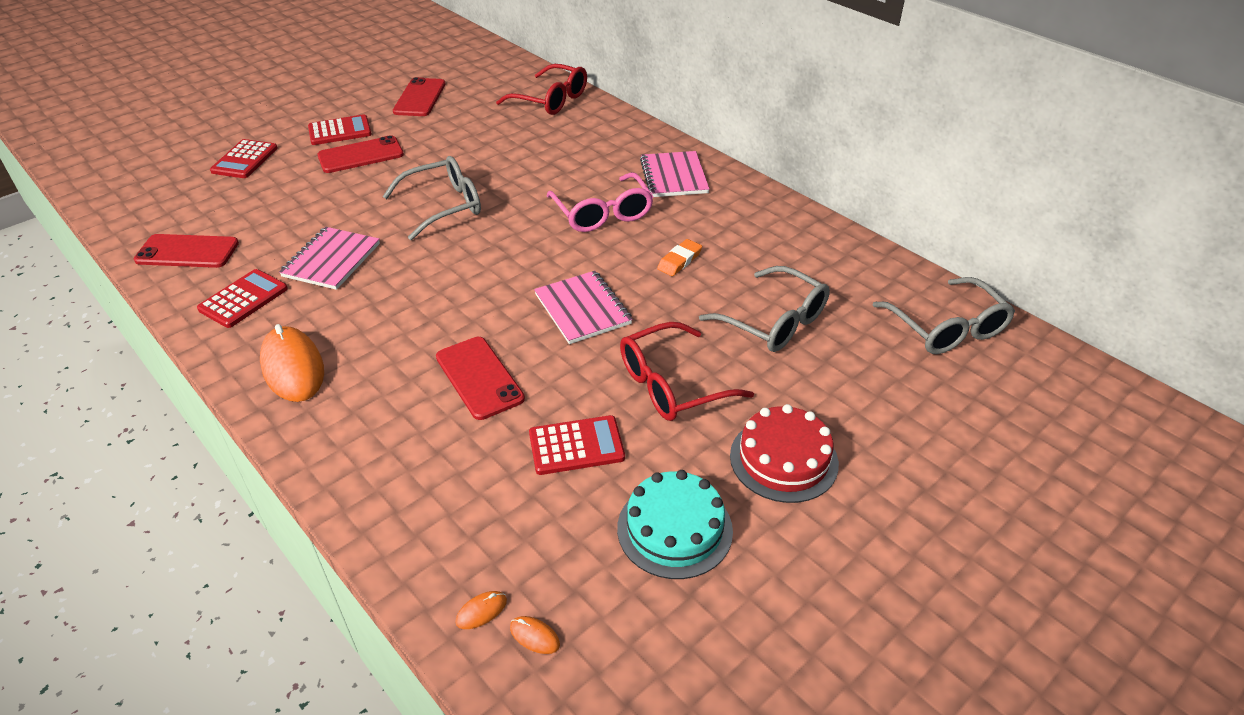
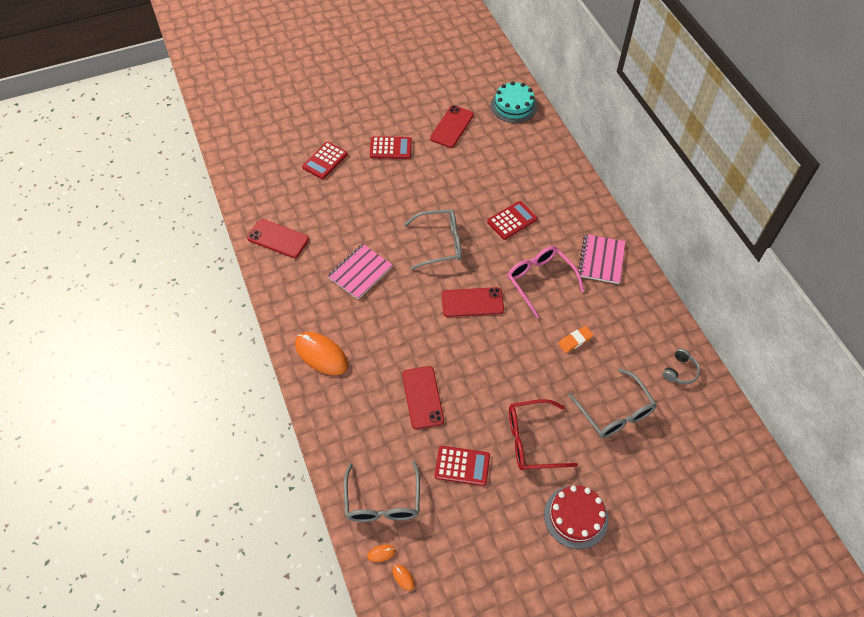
camera: 20 degrees right, 15 degrees up
red calculator [197,269,288,328] -> red calculator moved to [487,201,537,240]
orange mouse [260,324,324,402] -> orange mouse turned 45 degrees counterclockwise [295,332,348,375]
red phone [317,135,404,173] -> red phone moved to [442,287,504,317]
red glasses [496,64,587,115] -> none
pink notebook [534,271,633,344] -> none
pink glasses [547,172,654,232] -> pink glasses turned 150 degrees clockwise [507,246,584,318]
turquoise cake [617,470,733,579] -> turquoise cake moved to [491,81,538,123]
grey glasses [873,277,1015,354] -> grey glasses moved to [344,461,420,522]
none -> grey headphones [662,348,700,384]

